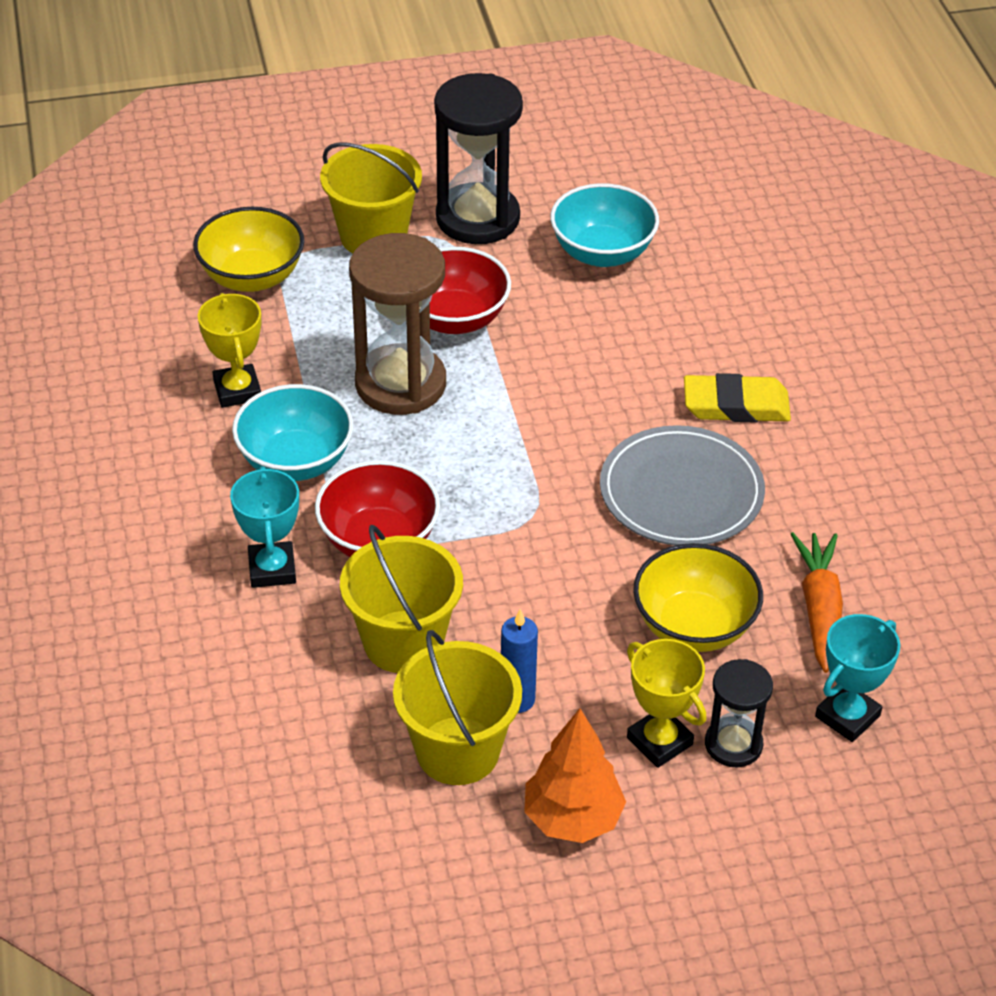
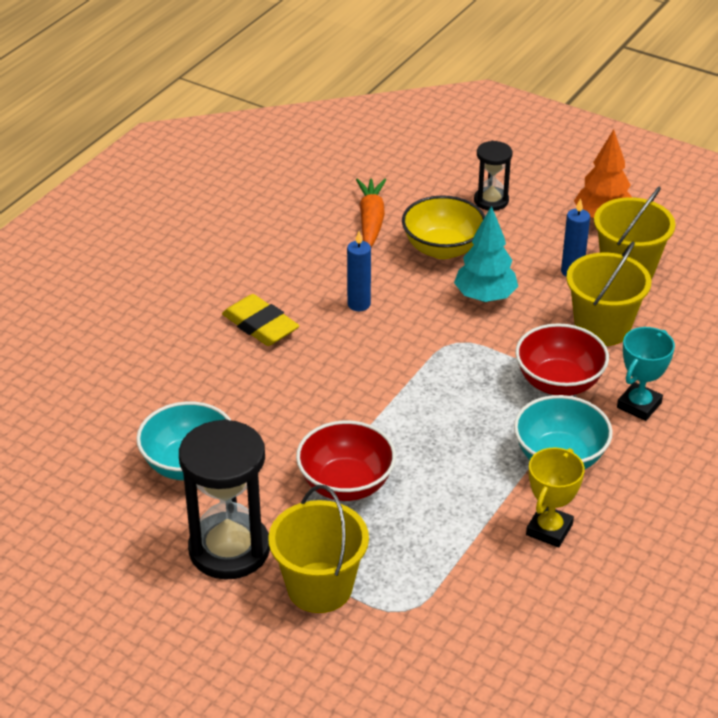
camera: 135 degrees left, 5 degrees down
yellow bowl [193,207,304,292] -> none
brown hourglass [349,233,446,415] -> none
grey plate [600,425,765,546] -> blue candle [347,231,371,311]
yellow trophy [627,639,706,768] -> none
orange carrot [790,532,843,673] -> orange carrot turned 135 degrees clockwise [356,178,386,247]
turquoise trophy [815,614,900,742] -> none
none -> turquoise tree [454,206,518,302]

